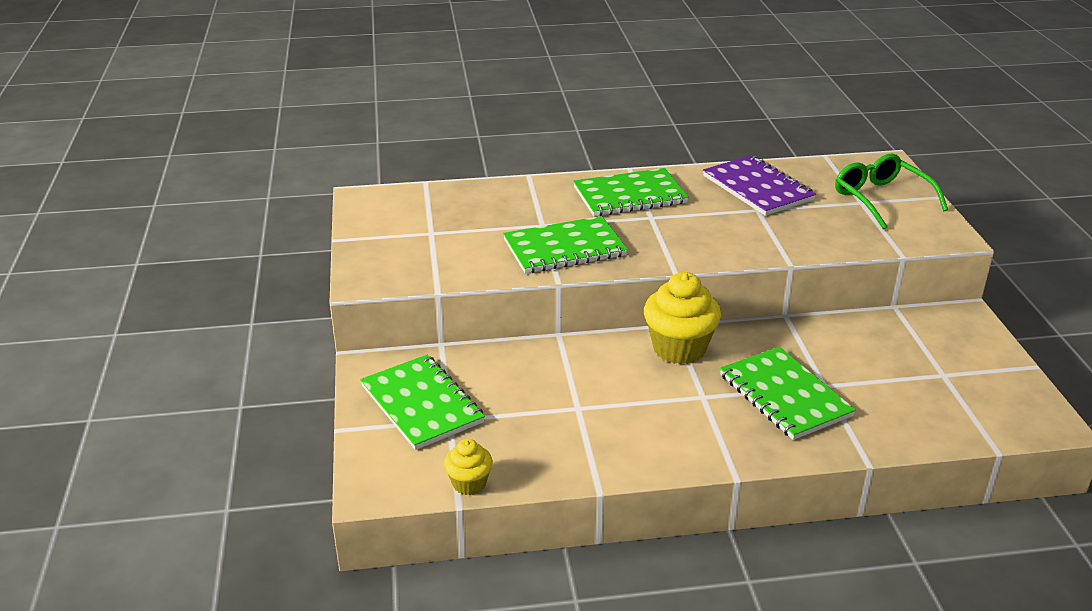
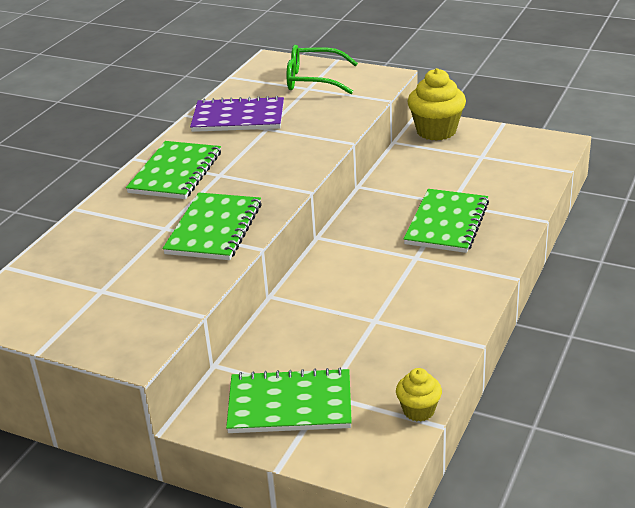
camera: 55 degrees left, 0 degrees up
yellow cupcake [644,272,721,364] -> yellow cupcake moved to [407,68,466,141]
green notebook [720,347,856,440] -> green notebook turned 75 degrees counterclockwise [404,189,489,253]

